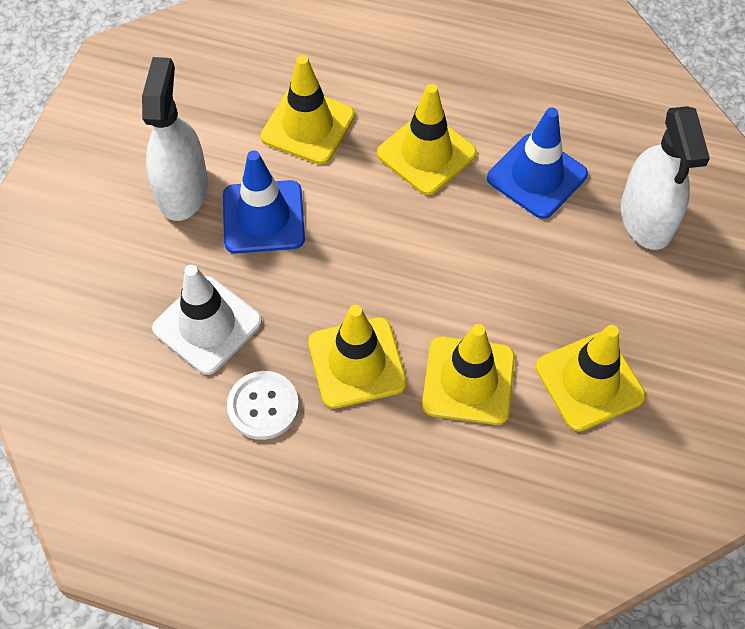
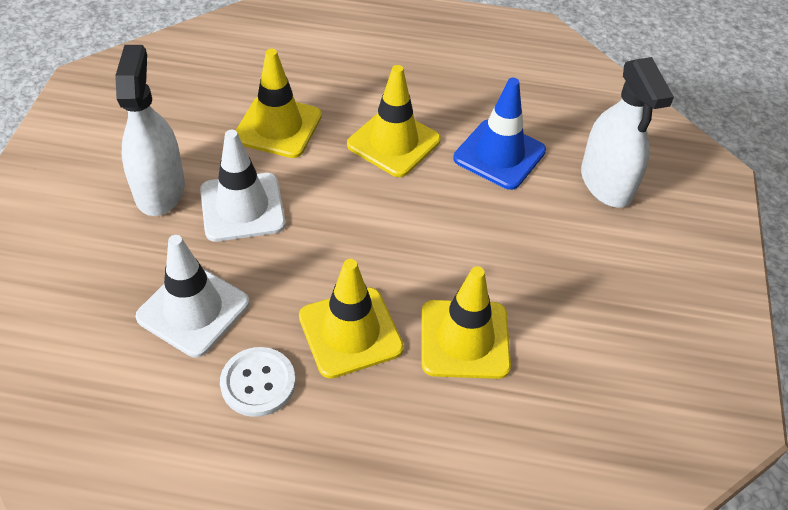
camera: 10 degrees left, 10 degrees down
blue traffic cone [223,150,305,253] -> white traffic cone [200,130,285,242]
yellow traffic cone [536,325,646,432] -> none

